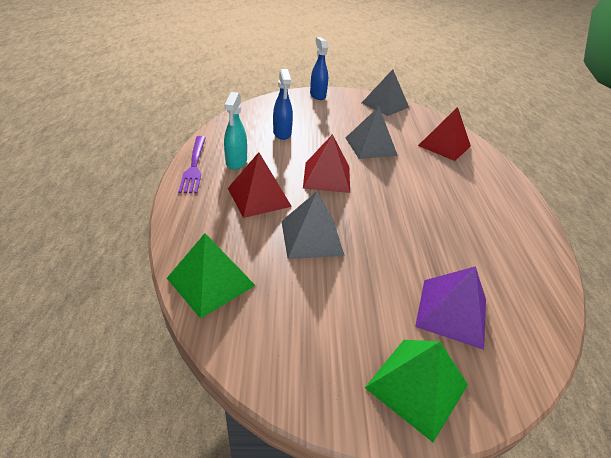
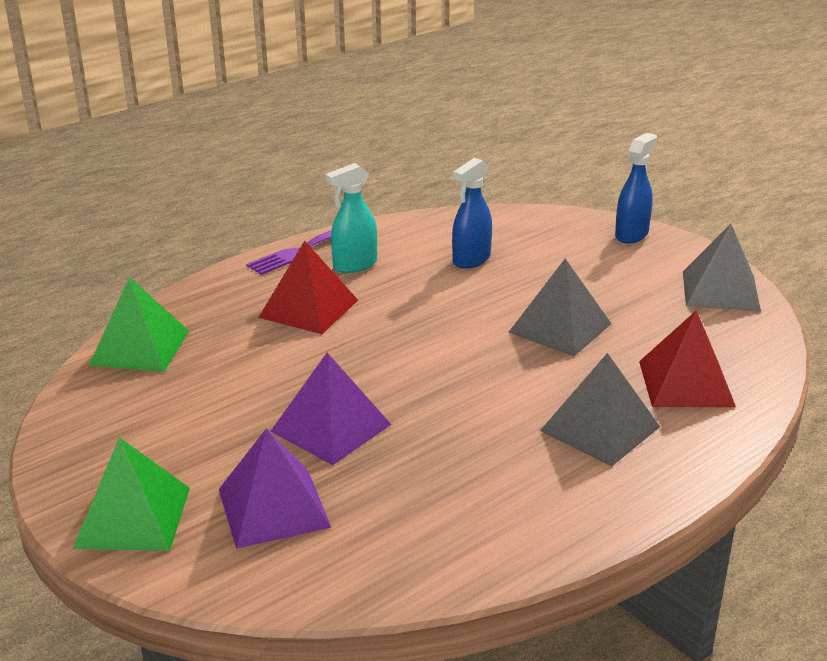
camera: 55 degrees right, 10 degrees down
grey pyramid [281,191,345,259] -> grey pyramid moved to [540,353,660,467]
red pyramid [303,134,350,193] -> none
none -> purple pyramid [270,353,392,465]

